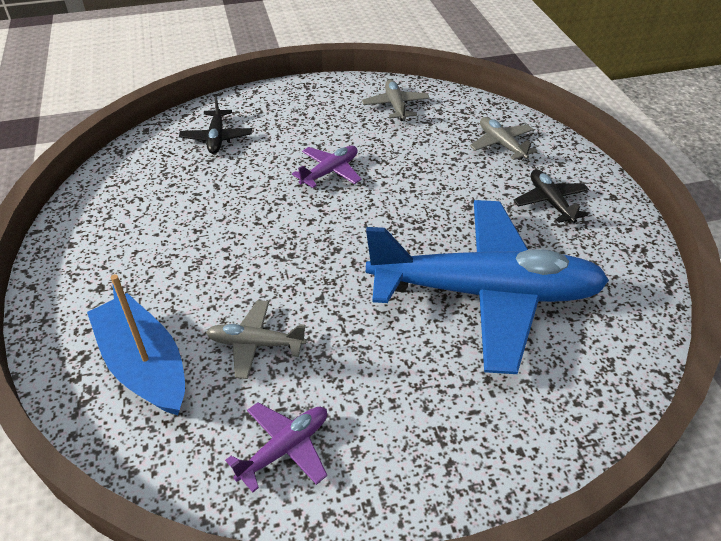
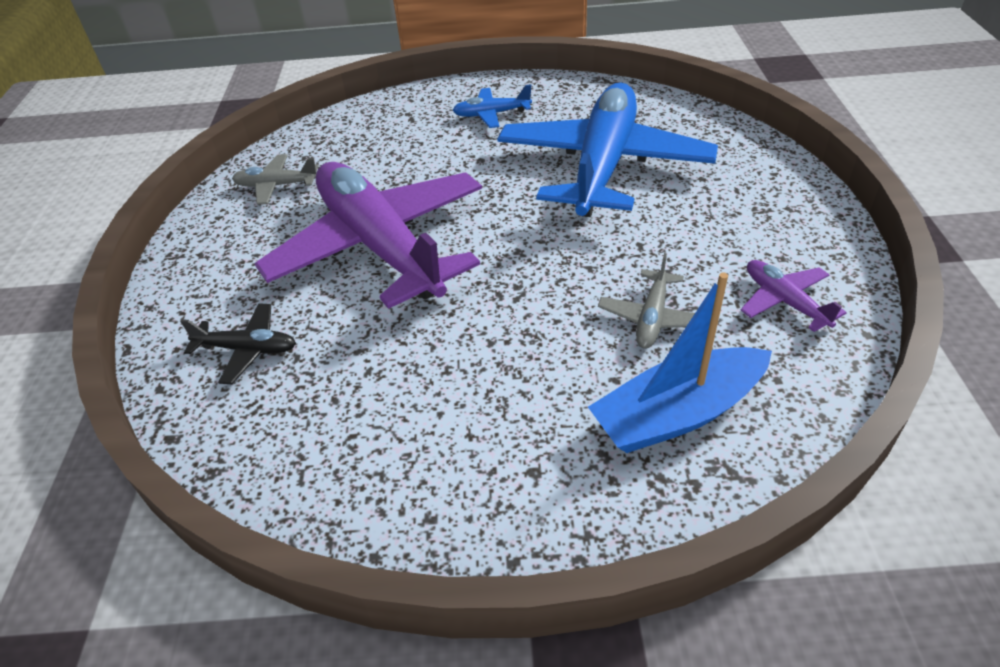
camera: 75 degrees left, 0 degrees up
purple plane [292,146,362,188] -> purple plane [254,162,482,309], size x2.49
grey plane [470,117,538,160] -> none
black plane [513,169,589,223] -> blue plane [452,85,532,128]

